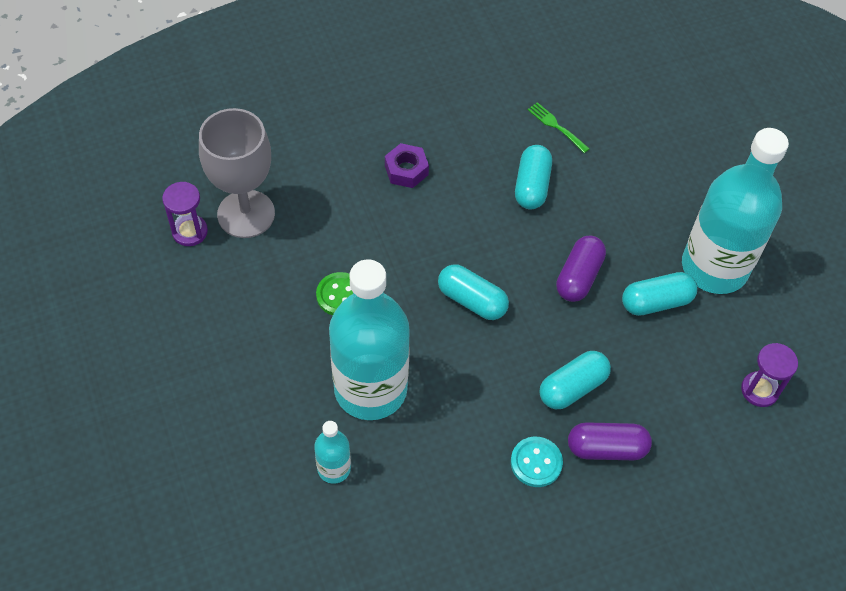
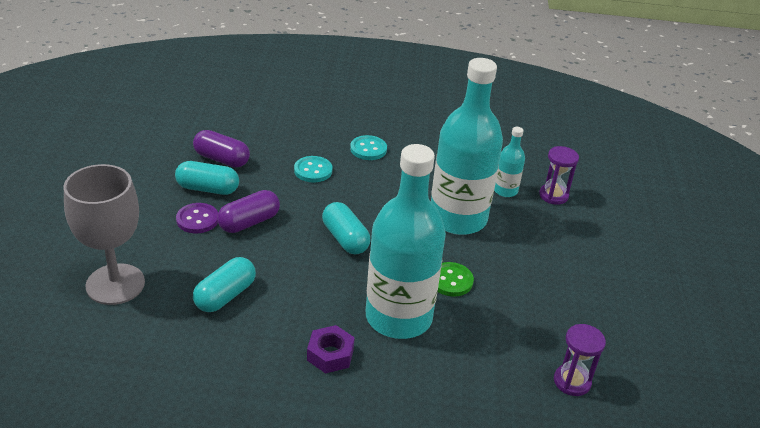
camera: 155 degrees left, 20 degrees down
grey goblet [199,108,275,238] -> grey goblet moved to [64,164,145,305]
green fork [528,102,590,153] -> none
turquoise capsule [539,351,611,410] -> turquoise button [294,156,332,182]
purple capsule [568,422,652,460] -> purple capsule moved to [193,130,250,168]
turquoise bottle [682,128,789,294] -> turquoise bottle moved to [366,144,446,339]
purple hourglass [741,343,798,407] -> purple hourglass moved to [539,146,579,205]
none -> purple button [176,203,218,233]

